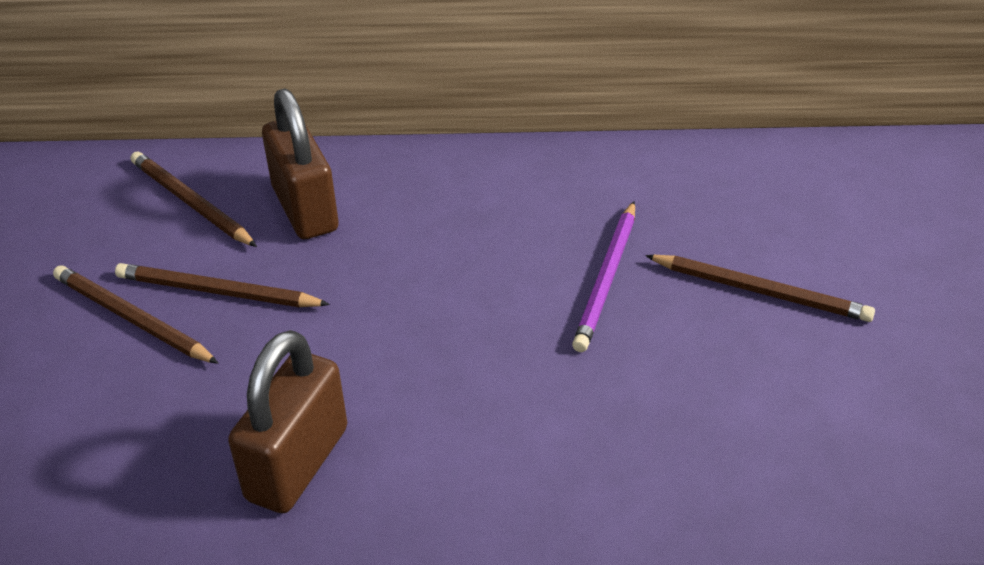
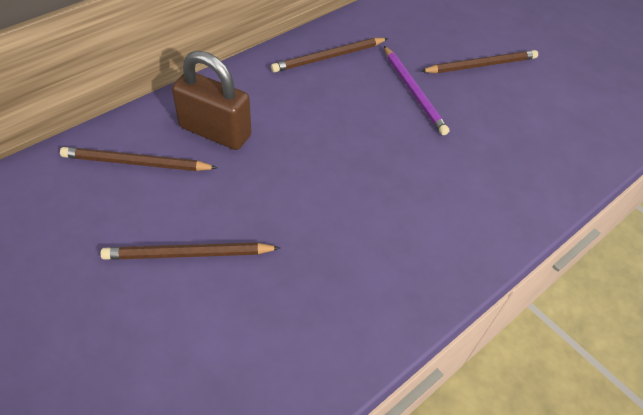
camera: 45 degrees left, 10 degrees up
brown pencil [115,263,330,307] -> brown pencil moved to [271,38,388,73]
brown padlock [228,330,347,513] -> none

